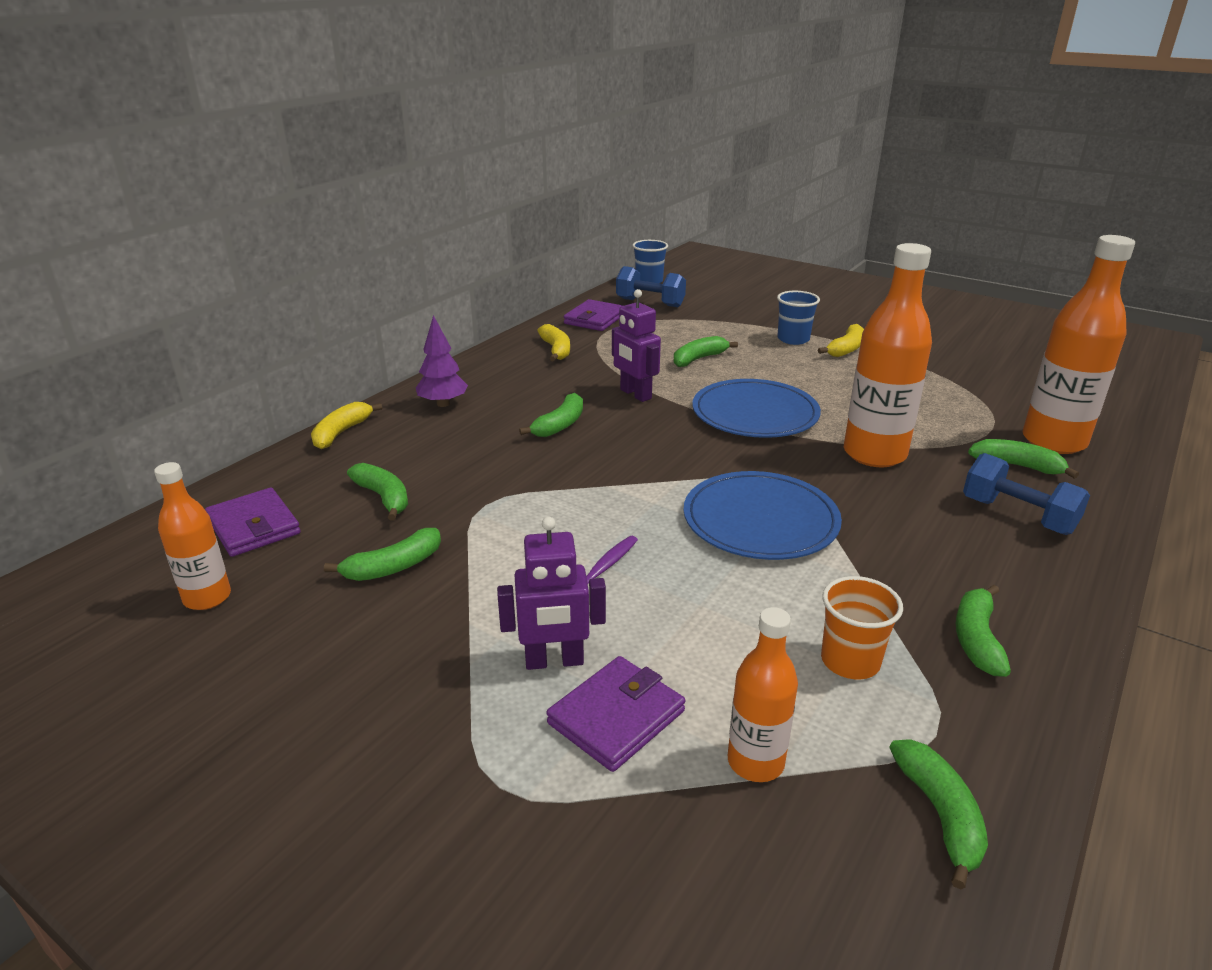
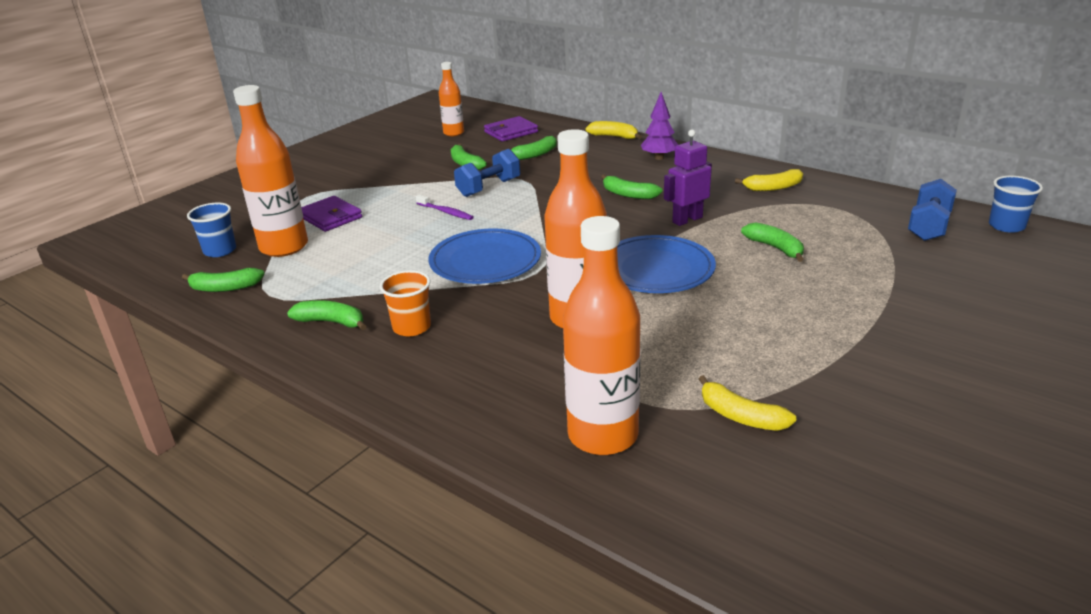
camera: 95 degrees right, 0 degrees up
purple robot [497,517,606,670] -> none
purple wallet [564,299,624,331] -> none
orange bottle [728,607,798,782] -> orange bottle [233,85,308,257], size x1.76
blue cup [777,291,820,345] -> blue cup moved to [187,203,236,257]
yellow banana [818,324,864,357] -> yellow banana moved to [699,375,796,431]
orange cup [821,576,903,680] -> orange cup moved to [380,270,431,336]
blue dumbbell [963,453,1090,535] -> blue dumbbell moved to [454,149,520,197]
green banana [968,439,1079,479] -> none

